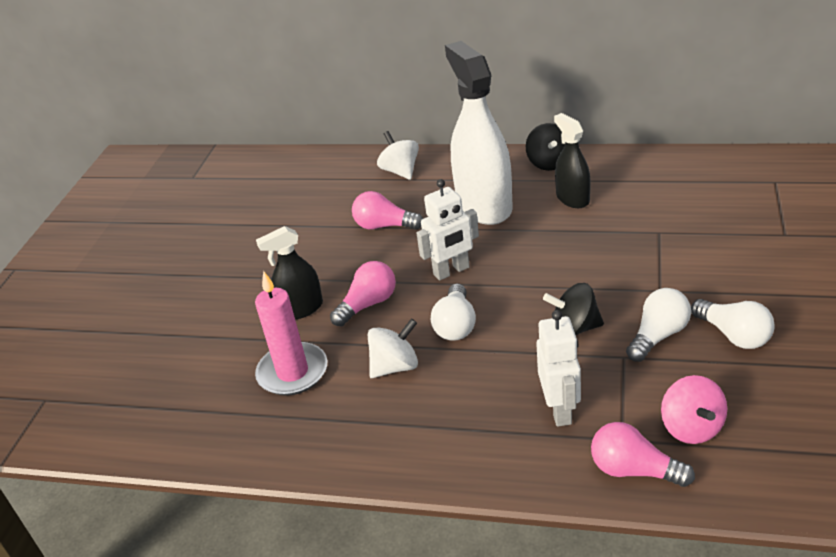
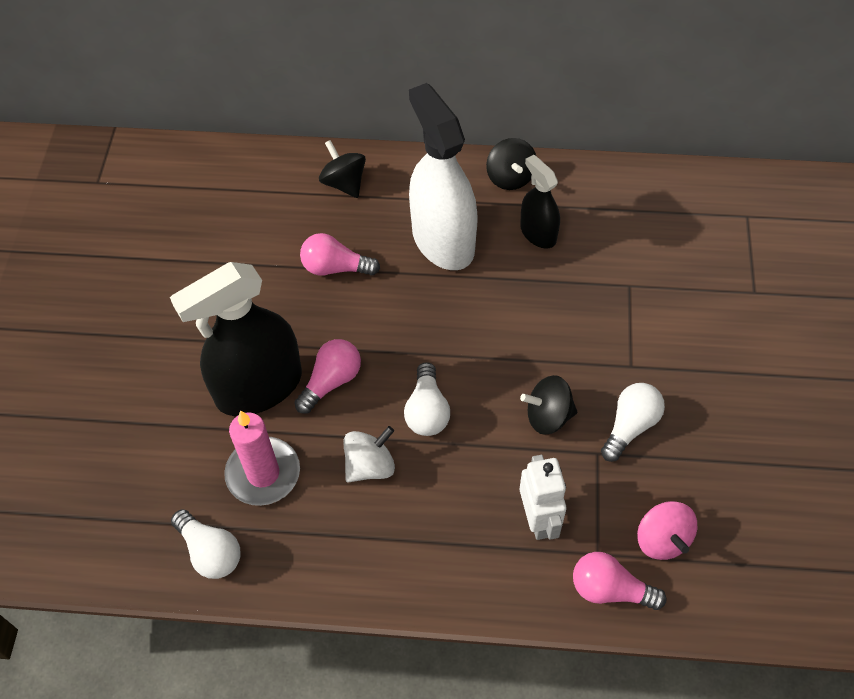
camera: 10 degrees left, 20 degrees up
black spray bottle [256,226,323,320] -> black spray bottle [170,262,302,416], size x1.86
white spinning top [377,131,419,180] -> black spinning top [319,140,366,198]
white robot [416,179,479,281] -> none
white light bulb [691,299,775,349] -> white light bulb moved to [171,509,241,579]

